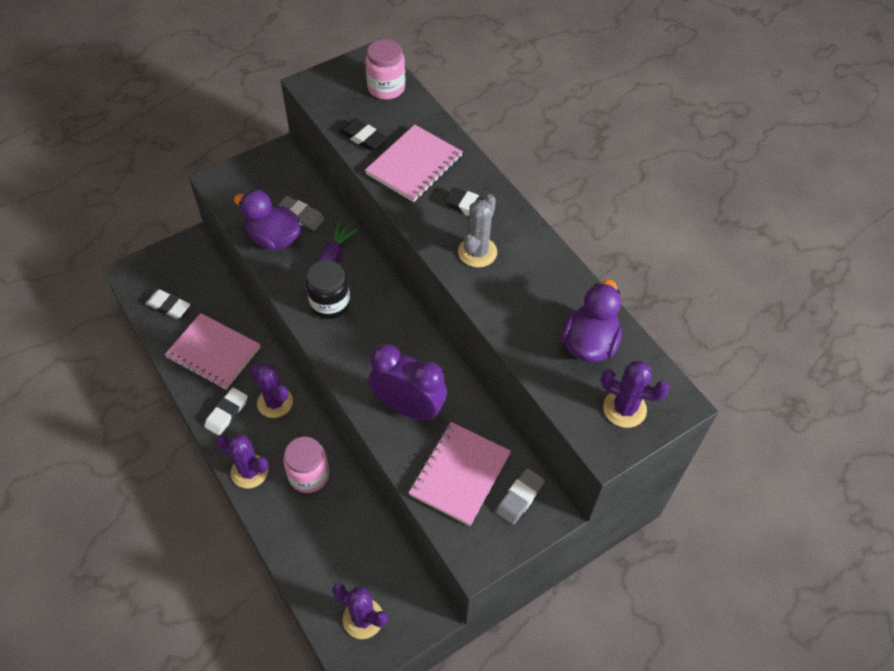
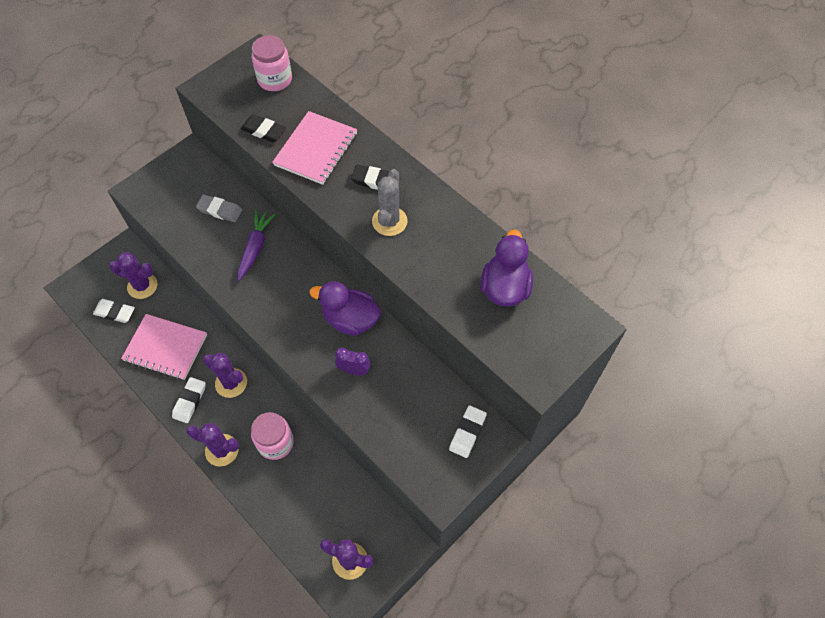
camera: 10 degrees left, 5 degrees up
purple duck [234,190,301,250] -> purple duck moved to [309,281,381,336]
black jar [306,260,350,319] -> none
purple clock [368,344,447,421] -> purple clock [335,347,371,375], size x0.50
pink notebook [409,422,511,526] -> none
grey eraser [495,468,545,525] -> white eraser [449,405,487,458]
purple cactus [601,361,670,428] -> purple cactus moved to [109,252,157,299]

